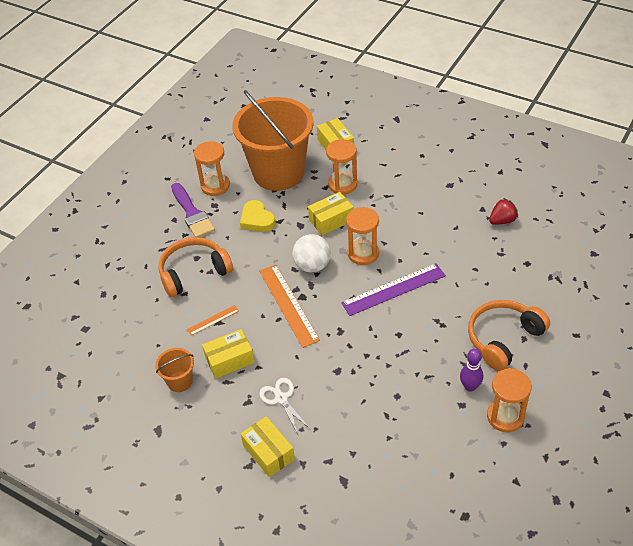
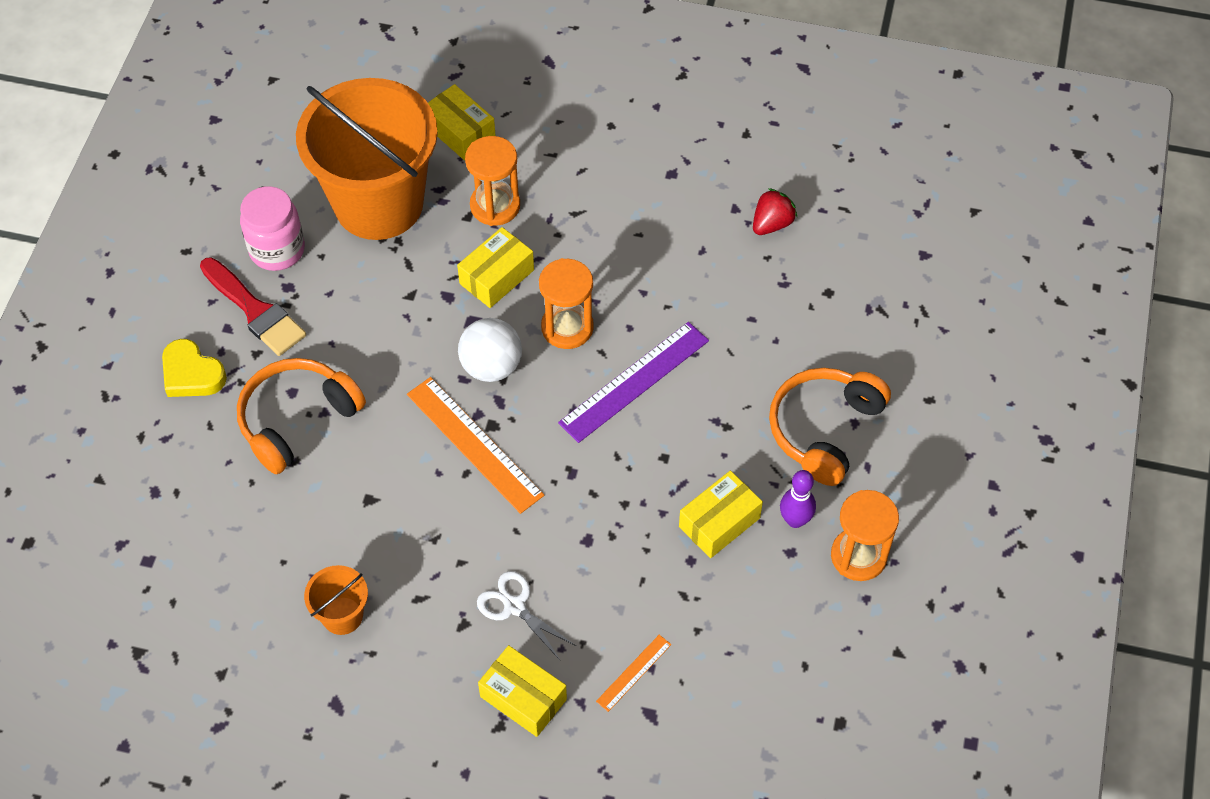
camera: 20 degrees left, 10 degrees up
purple brush [171,183,215,237] -> red brush [200,257,306,356]
orange ruler [187,305,239,336] -> orange ruler moved to [596,635,671,712]
orange hourglass [194,141,230,196] -> pink jar [240,186,305,271]
yellow box [202,329,255,379] -> yellow box moved to [679,471,763,558]
yellow heart [240,200,275,232] -> yellow heart moved to [162,339,227,397]

